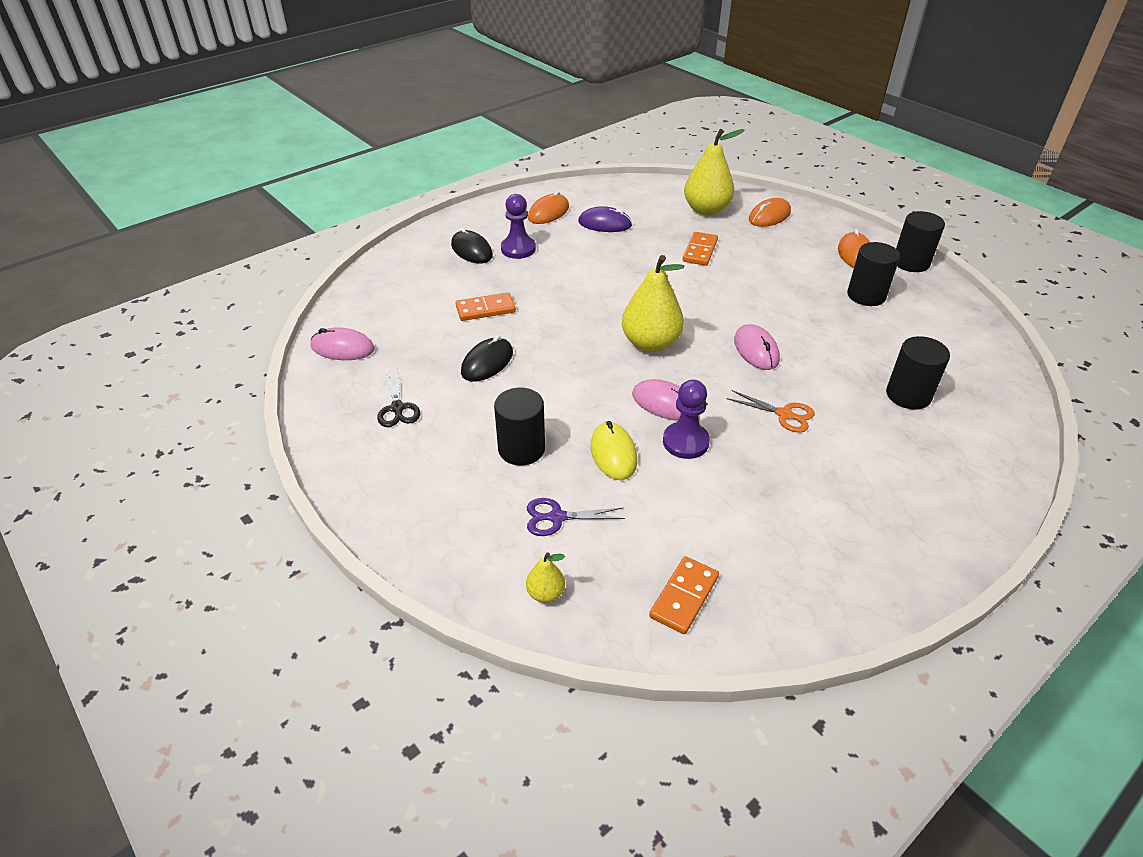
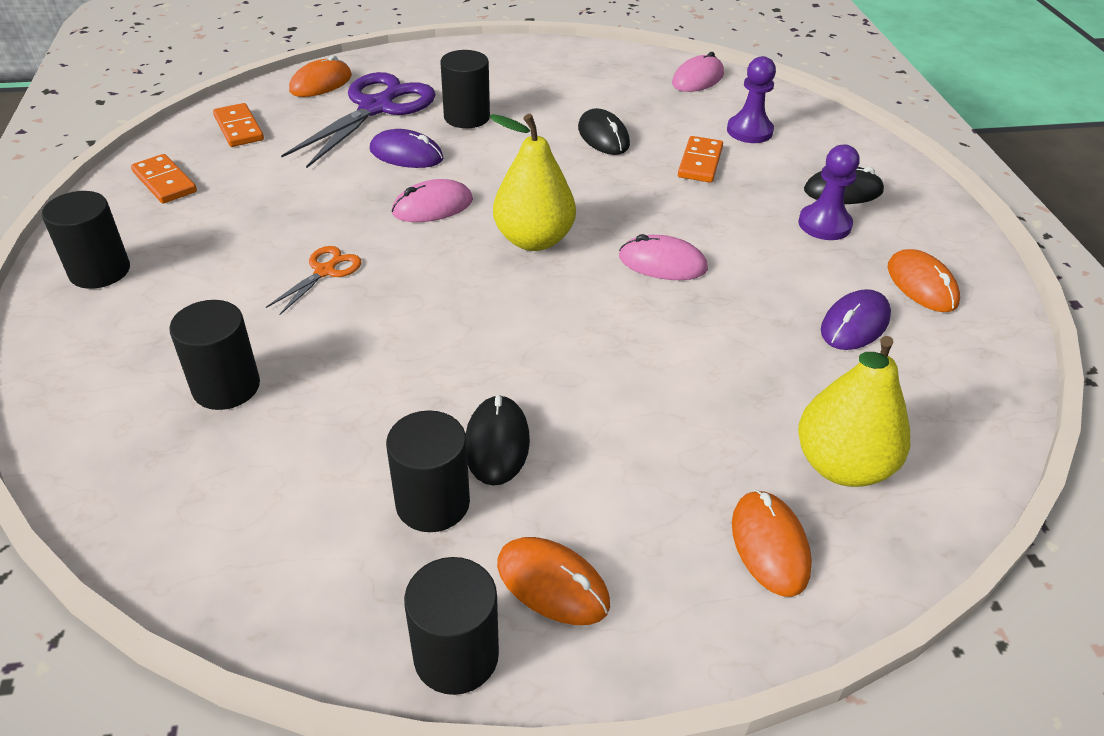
camera: 120 degrees right, 0 degrees up
black scissors [377,369,420,427] -> none
yellow pear [526,553,565,603] -> orange mouse [289,55,352,97]
purple scissors [527,498,625,536] -> purple scissors [281,72,436,168], size x2.10
yellow mouse [591,421,637,480] -> purple mouse [370,129,444,168]
purple pawn [663,380,710,459] -> purple pawn moved to [727,56,776,143]
orange domino [683,232,718,266] -> orange domino moved to [131,154,197,204]
orange scissors [727,390,815,432] -> orange scissors turned 150 degrees clockwise [266,246,362,315]
pink mouse [734,324,780,370] -> pink mouse moved to [619,234,708,280]
none -> black cylinder [42,191,130,289]
none -> black mouse [466,395,530,486]

